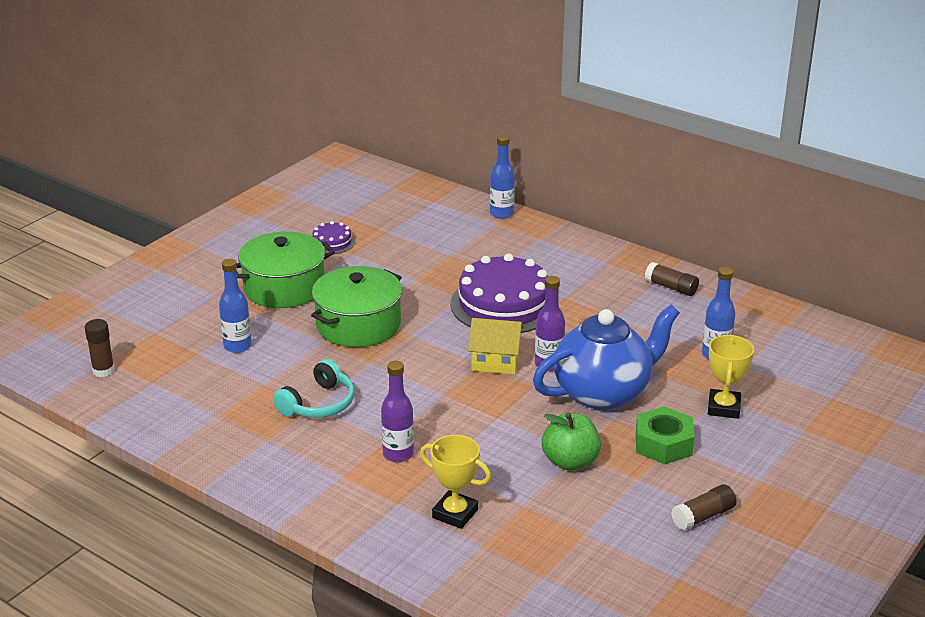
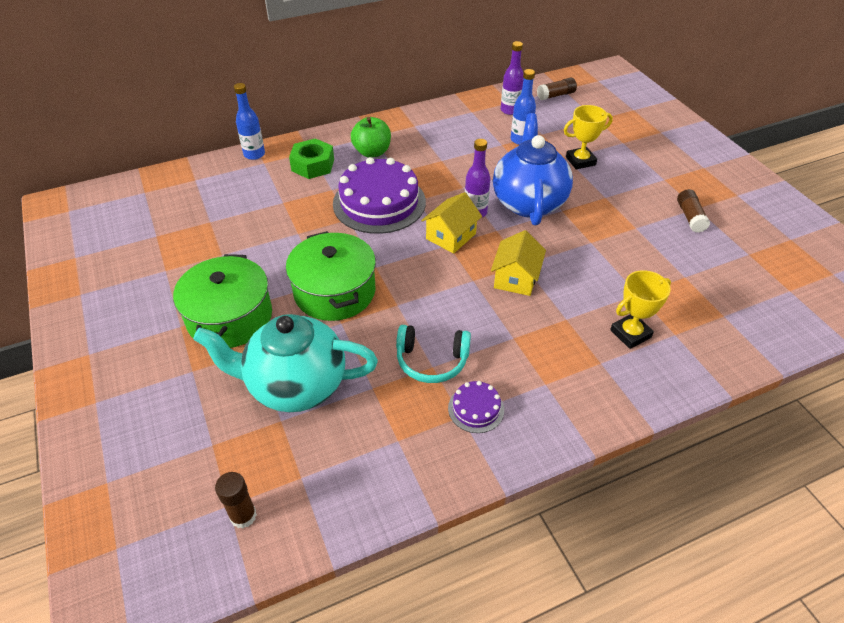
camera: 60 degrees left, 15 degrees up
blue bottle [219,259,252,353] -> turquoise teapot [193,314,378,412]
turquoise headphones [273,359,355,418] -> turquoise headphones turned 120 degrees clockwise [396,325,471,383]
purple cake [313,221,355,254] -> purple cake moved to [448,381,504,433]
purple bottle [381,361,414,462] -> purple bottle moved to [501,41,524,115]
green apple [542,413,601,471] -> green apple moved to [351,117,391,158]
green nut [636,406,694,464] -> green nut moved to [289,138,334,179]
brown glue stick [645,262,699,296] -> brown glue stick moved to [537,77,577,100]
yellow trophy [708,335,754,419] -> yellow trophy turned 60 degrees counterclockwise [564,105,613,169]
none -> yellow house [491,230,546,296]

